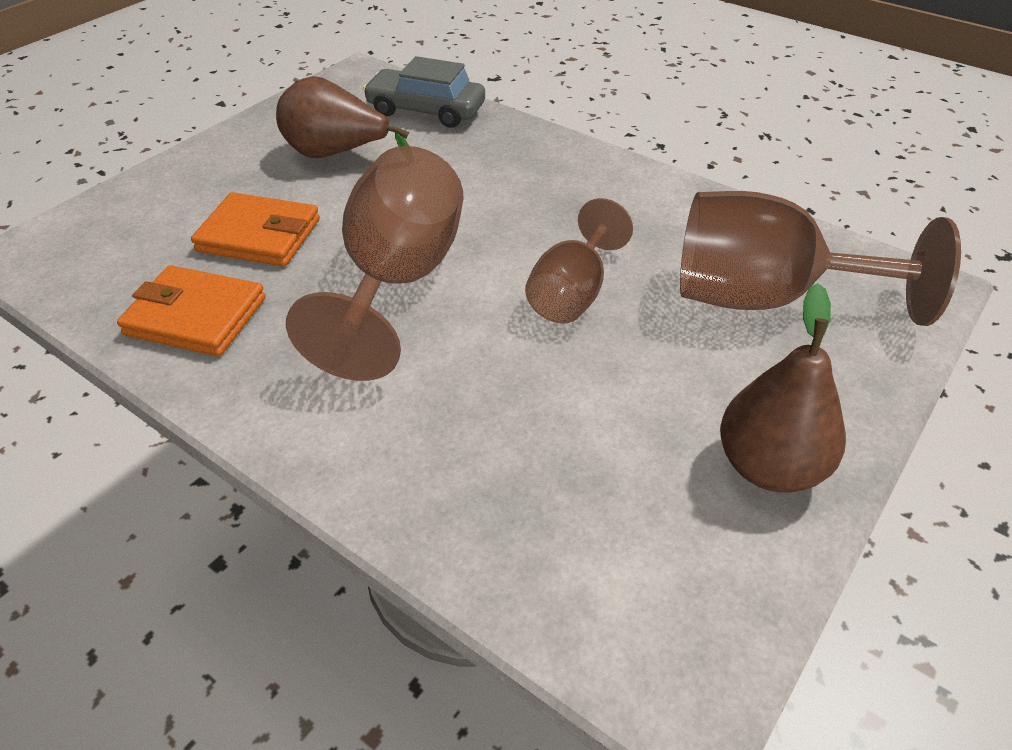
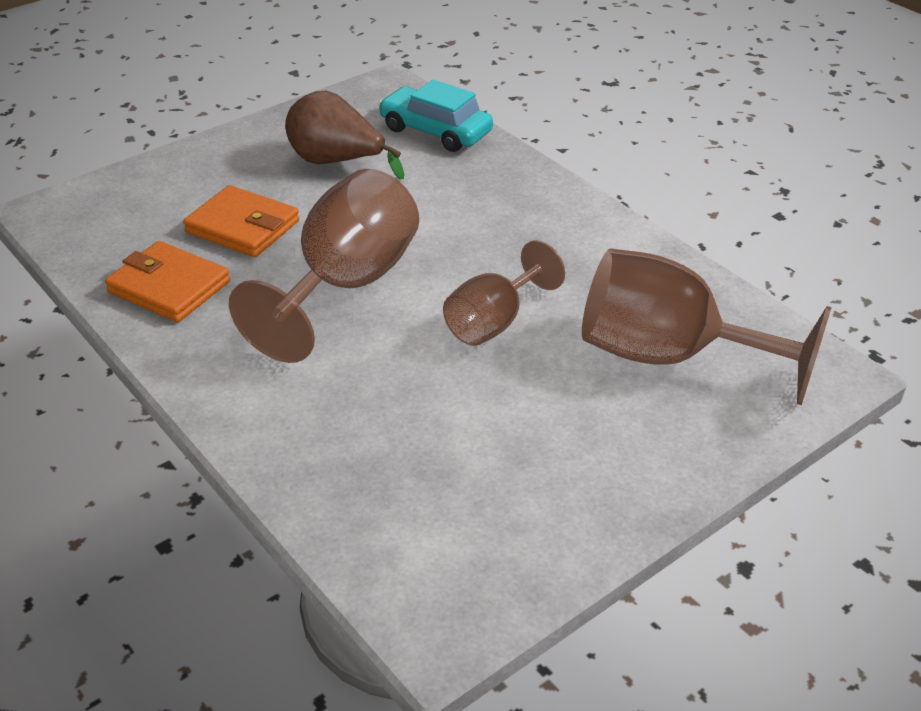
camera: 15 degrees right, 5 degrees down
grey car [363,56,485,128] -> turquoise car [378,80,493,152]
brown pear [720,283,846,493] -> none

